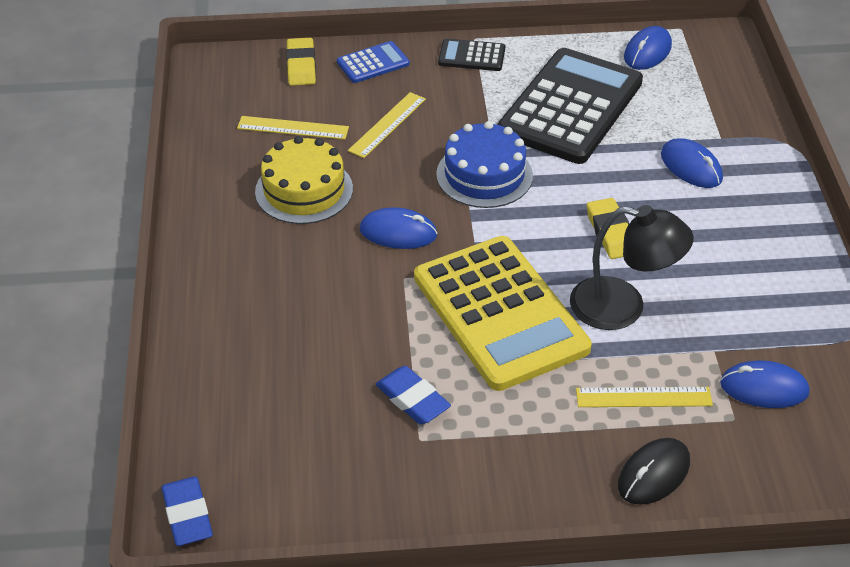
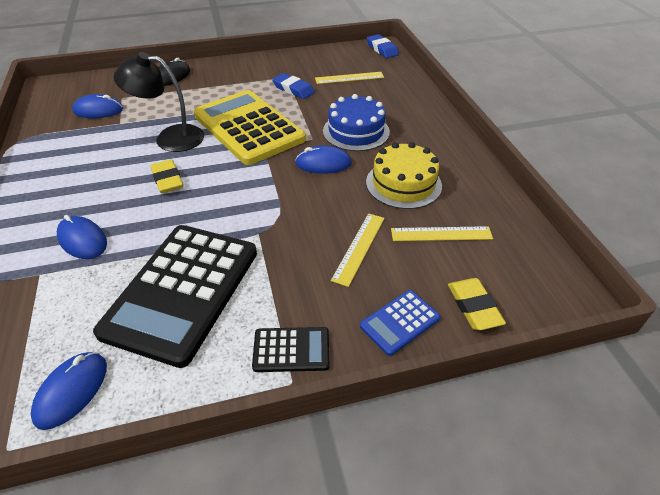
camera: 170 degrees right, 0 degrees up
blue cake [436,121,533,208] -> blue cake moved to [323,94,390,151]
yellow ruler [576,387,713,407] -> yellow ruler moved to [315,72,384,84]

